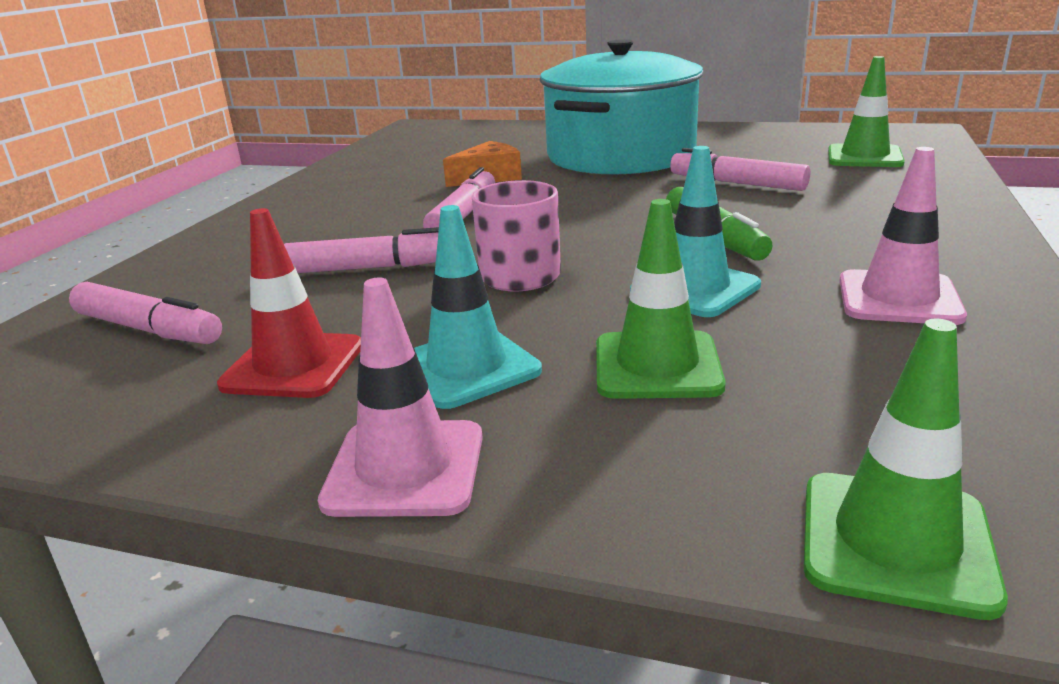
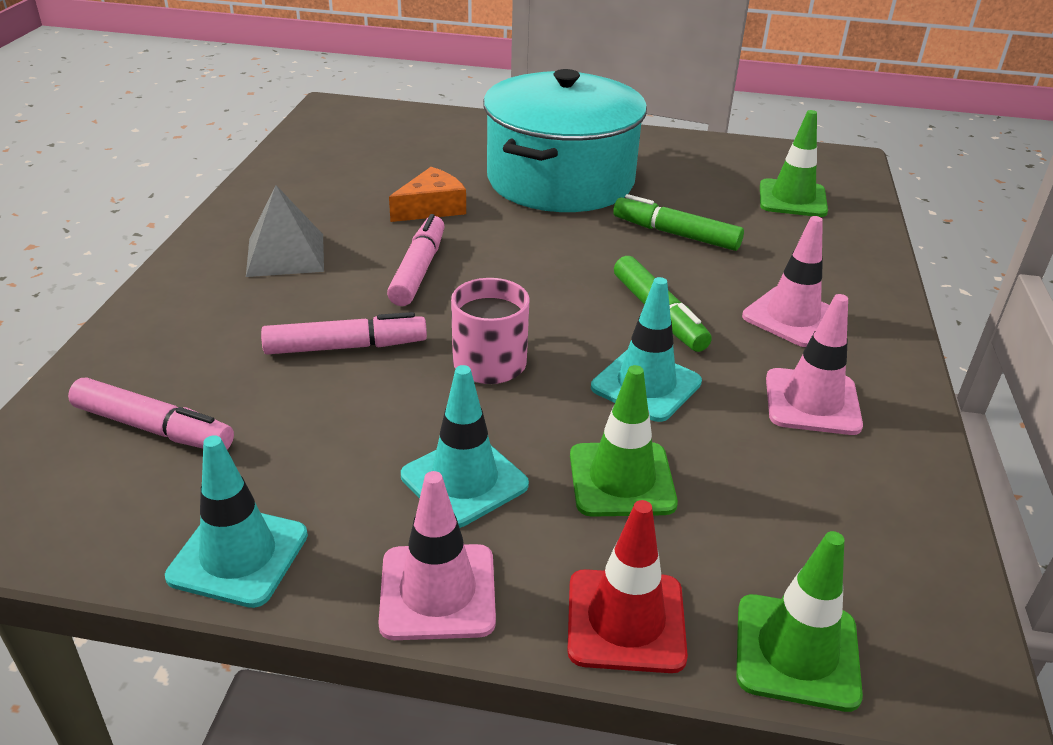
camera: 10 degrees left, 10 degrees up
red traffic cone [217,208,361,398] -> red traffic cone moved to [567,500,688,673]
pink marker [670,148,810,191] -> green marker [613,194,744,251]
none -> turquoise traffic cone [165,435,308,608]
none -> grey pyramid [246,185,324,277]
none -> pink traffic cone [742,216,829,347]

